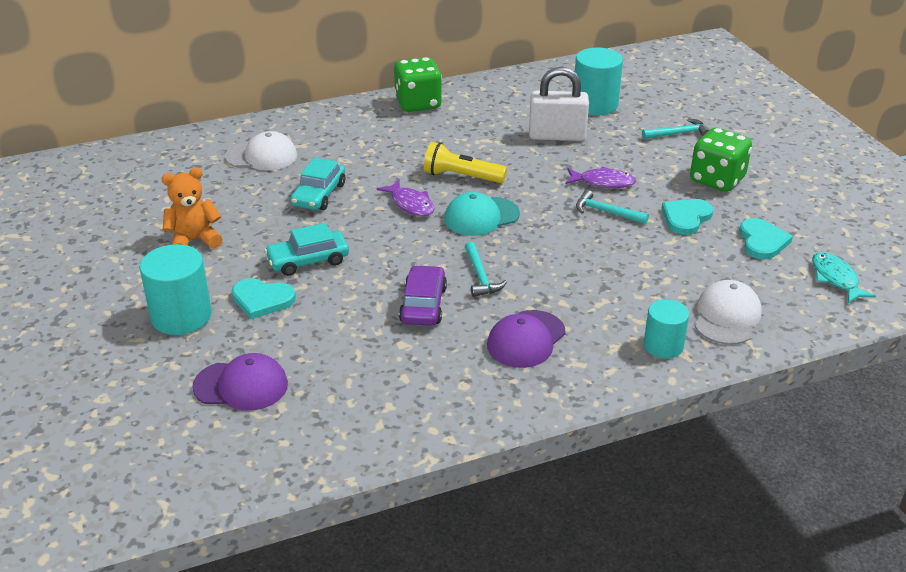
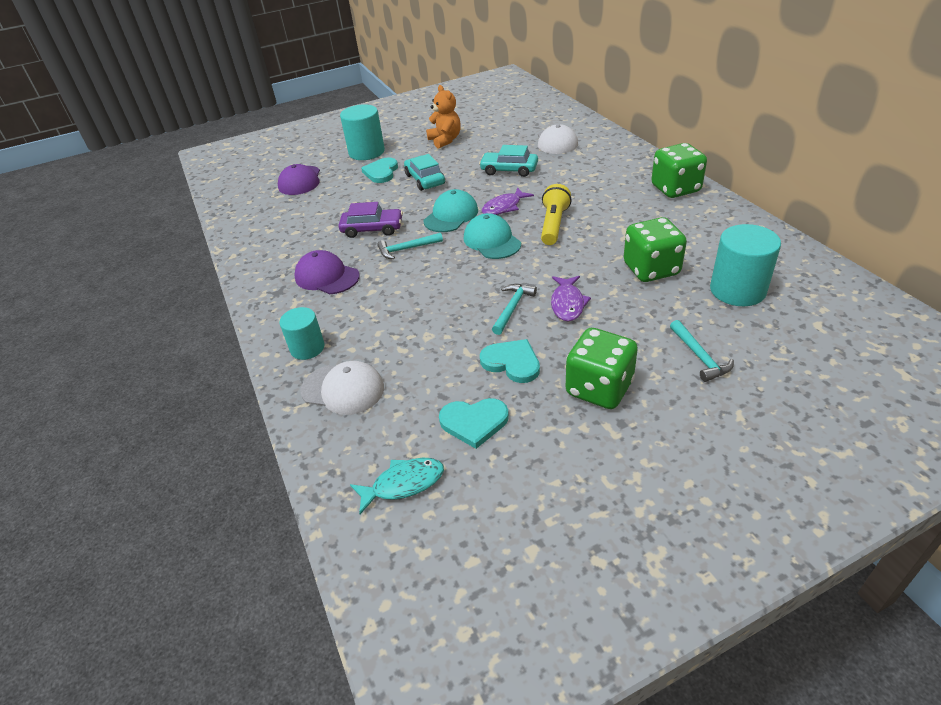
camera: 90 degrees right, 5 degrees up
white padlock [529,67,589,141] -> green dice [624,217,687,282]
none -> turquoise cap [424,189,478,232]

